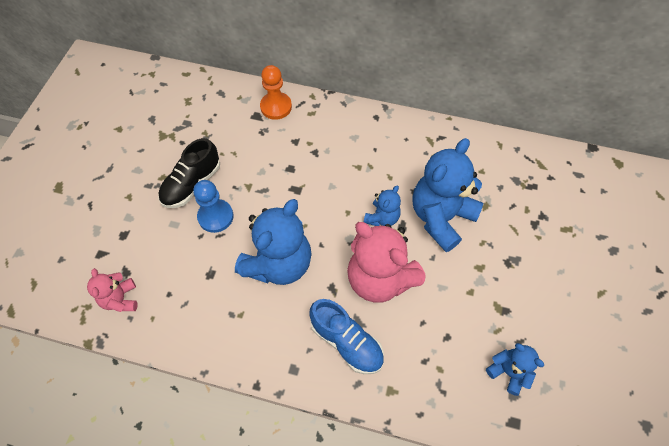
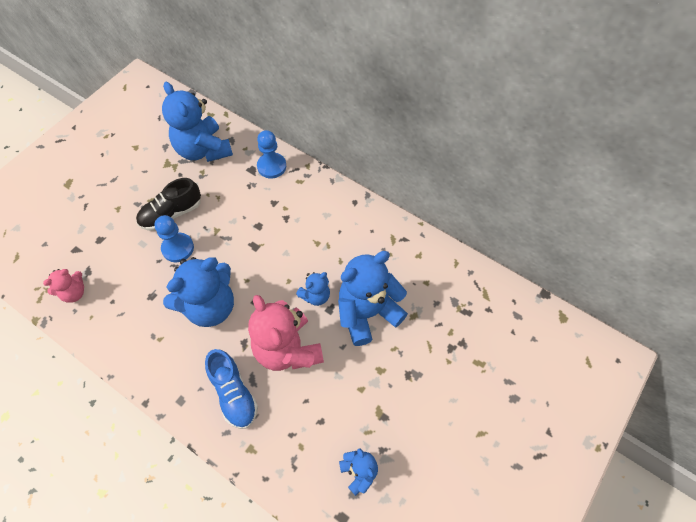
camera: 20 degrees right, 0 degrees up
pink teddy bear [87,268,137,312] -> pink teddy bear turned 135 degrees counterclockwise [43,269,84,303]
orange pawn [260,65,292,120] -> blue pawn [257,130,286,178]
none -> blue teddy bear [162,82,233,162]

